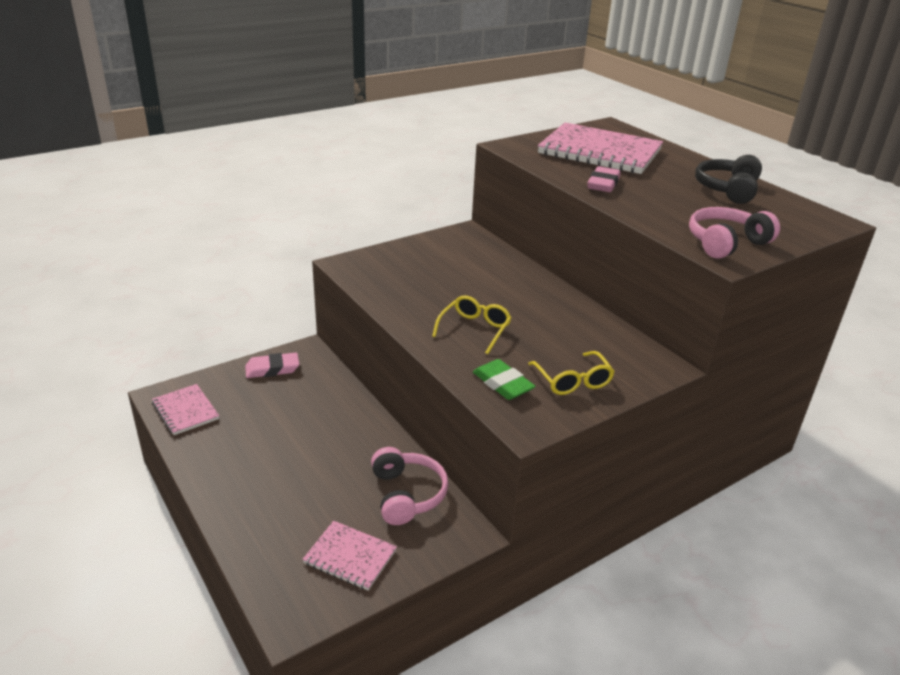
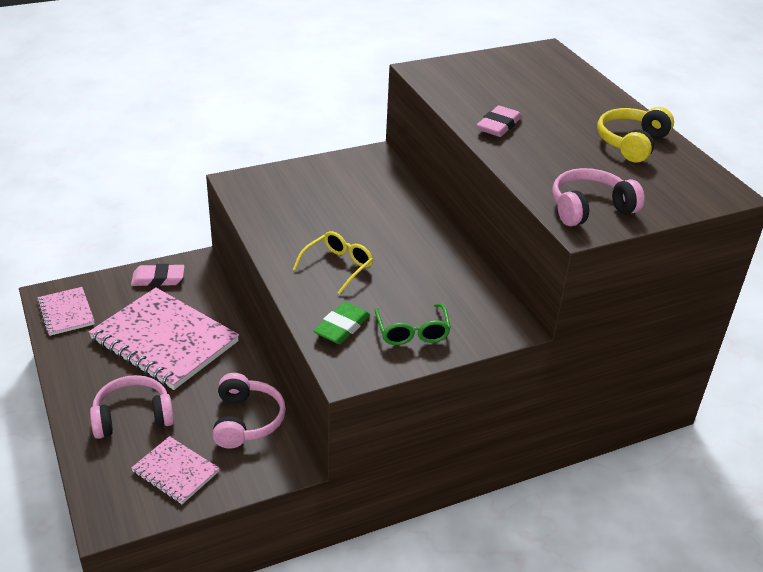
camera: 10 degrees right, 5 degrees up
green eraser [473,359,536,400] -> green eraser turned 60 degrees clockwise [313,302,370,344]
yellow glasses [528,351,615,395] -> green glasses [374,303,451,345]
pink notebook [538,122,663,174] -> pink notebook moved to [89,287,239,390]
black headphones [695,155,762,204] -> yellow headphones [597,107,674,162]
none -> pink headphones [90,375,174,439]

